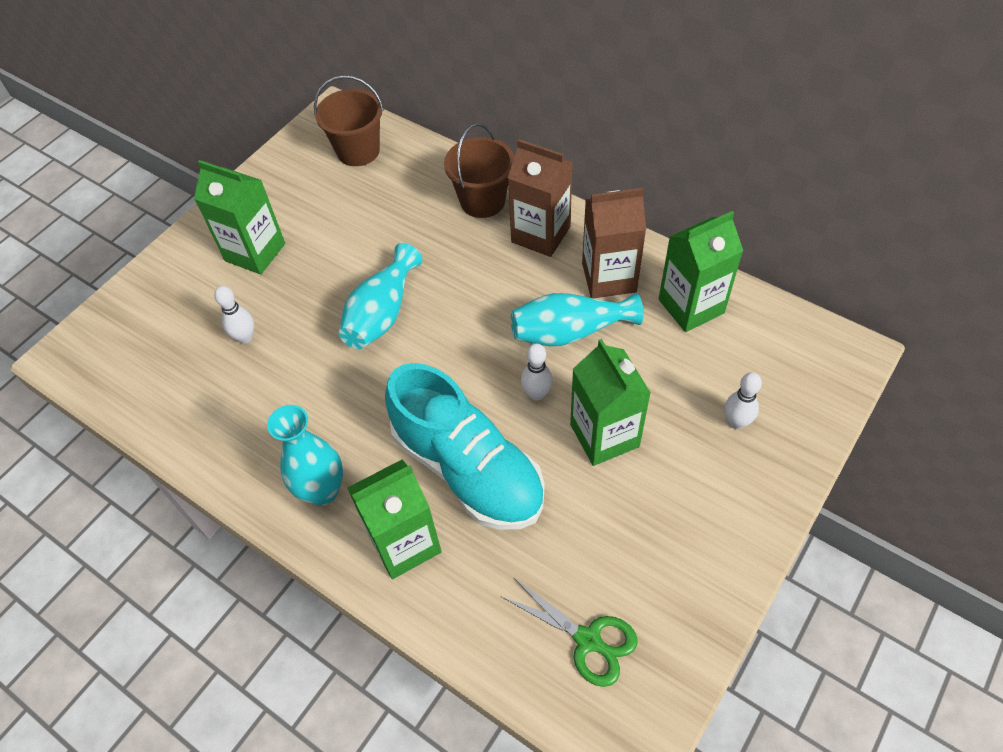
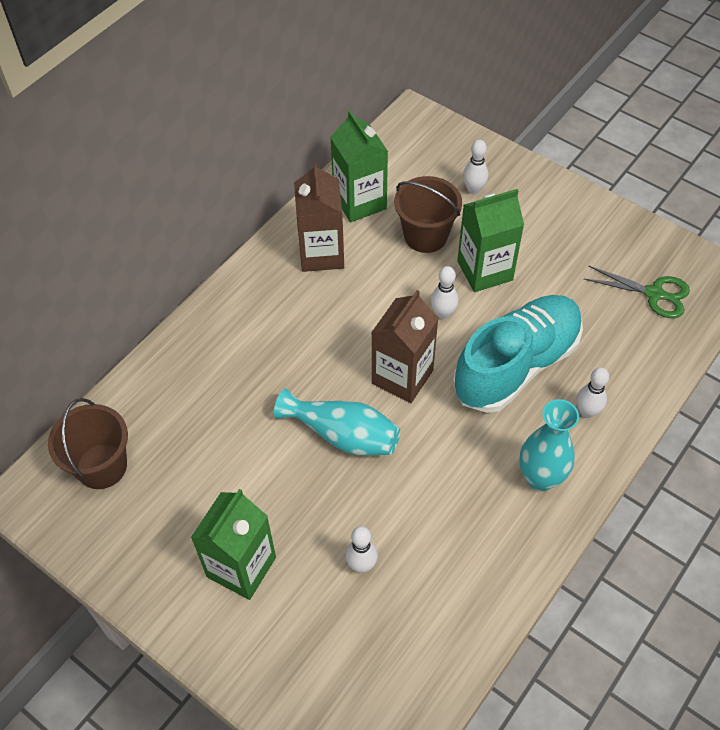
camera: 90 degrees left, 0 degrees up
green carton [347,460,442,579] -> white bowling pin [577,367,609,418]
brown bucket [444,123,514,218] -> brown bucket moved to [394,176,462,253]
green scissors [502,578,638,687] -> green scissors turned 75 degrees clockwise [584,265,690,318]
brown carton [508,139,573,257] -> brown carton moved to [371,290,439,403]
turquoise vase [511,293,643,346] -> none

